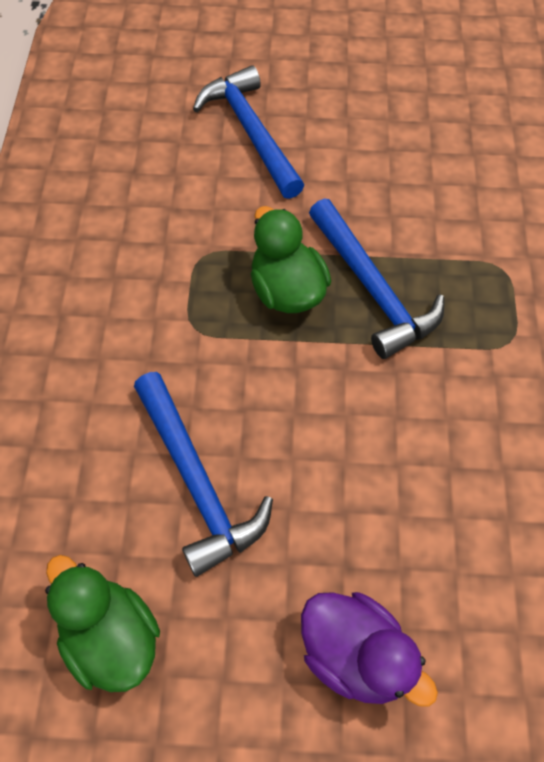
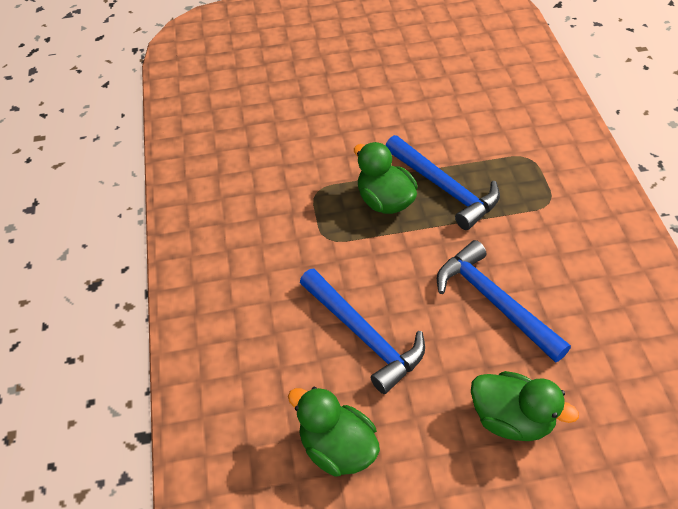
camera: 10 degrees left, 10 degrees down
blue hammer [193,65,304,199] -> blue hammer moved to [437,240,571,363]
purple duck [301,592,438,707] -> green duck [471,371,579,441]

